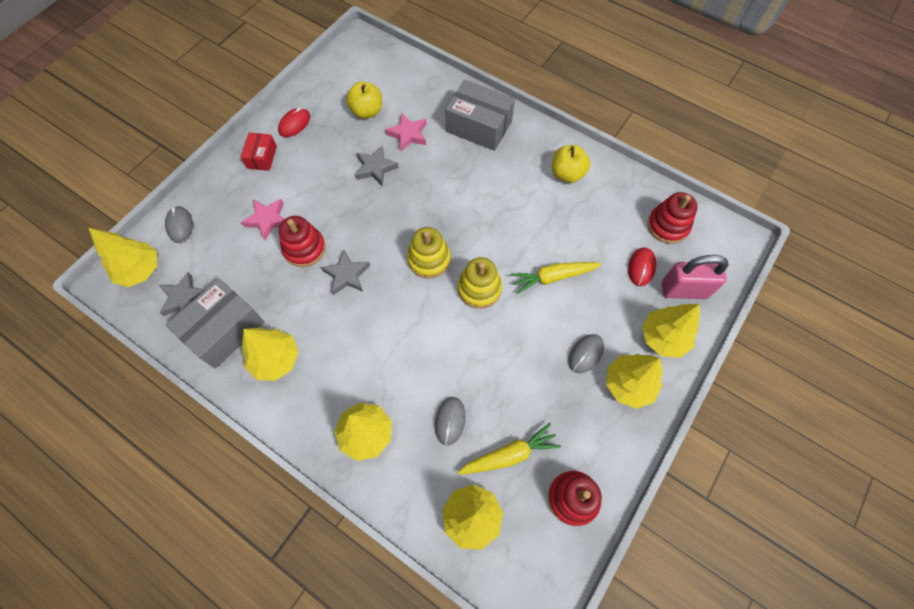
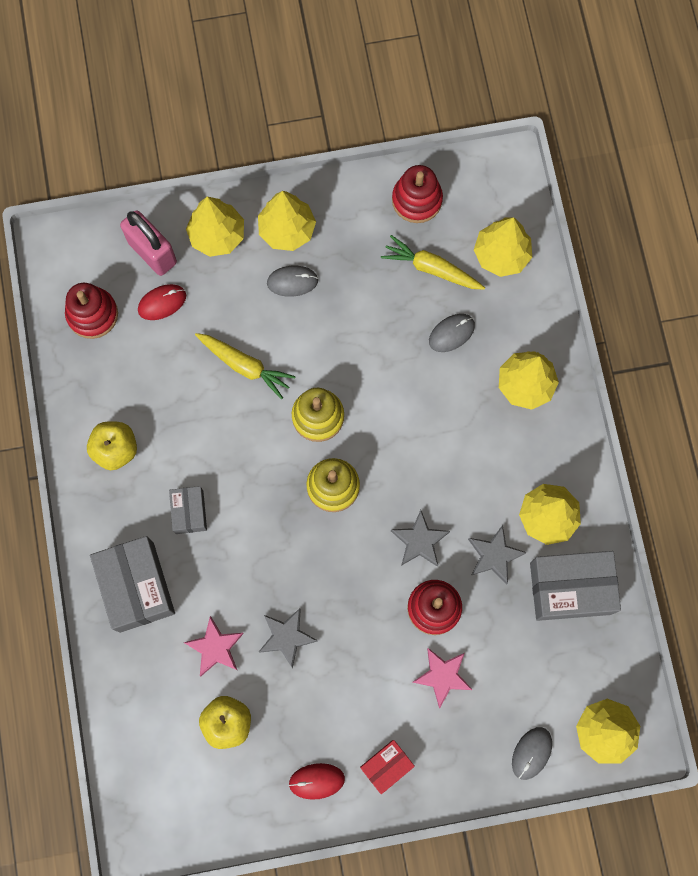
camera: 135 degrees left, 10 degrees up
grey star [159,272,206,316] -> grey star moved to [468,525,527,584]
none -> grey box [169,486,207,534]

